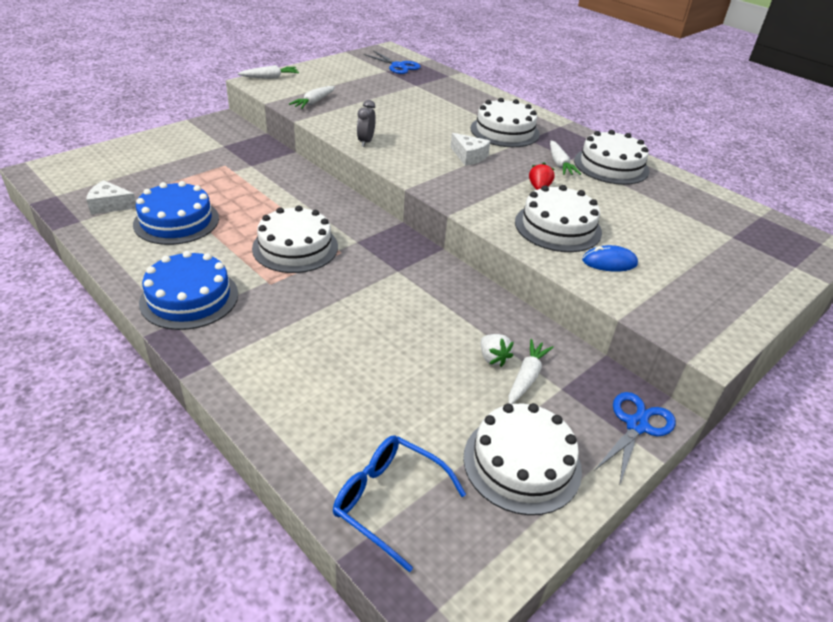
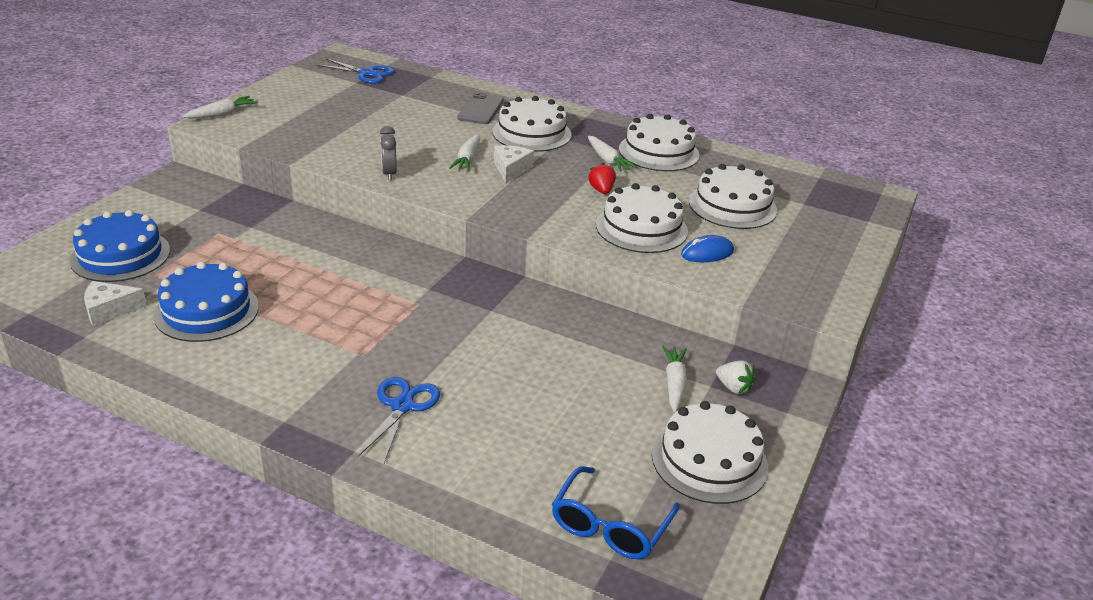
camera: 20 degrees left, 5 degrees down
blue cake [139,251,238,330] -> blue cake moved to [70,210,170,282]
white cake [252,206,338,273] -> white cake moved to [689,164,777,229]
white carrot [289,86,335,109] -> white carrot moved to [449,134,480,171]
blue glasses [333,435,466,572] -> blue glasses turned 75 degrees counterclockwise [552,466,680,559]
white cheese [451,133,490,166] -> white cheese turned 105 degrees counterclockwise [494,145,534,183]
white strawberry [481,334,514,367] -> white strawberry moved to [716,361,755,394]
blue scissors [594,392,676,484] -> blue scissors moved to [358,377,440,463]
none -> grey phone [457,92,504,124]

